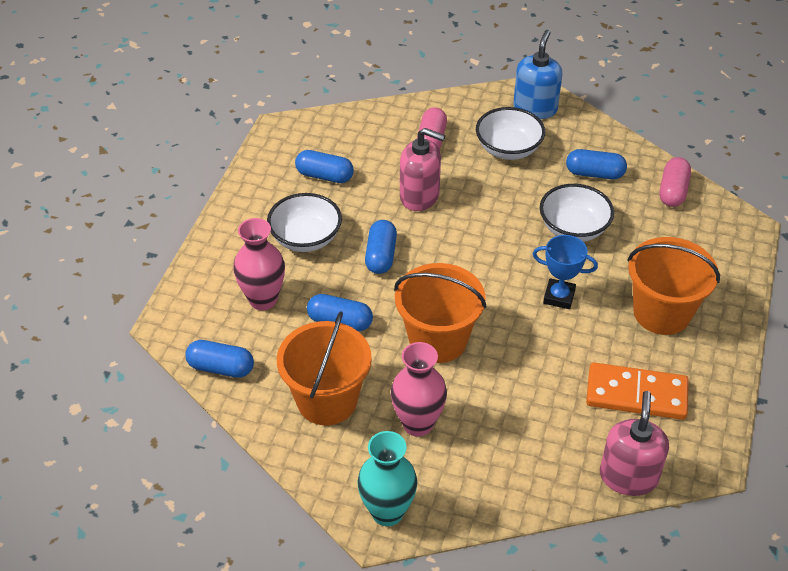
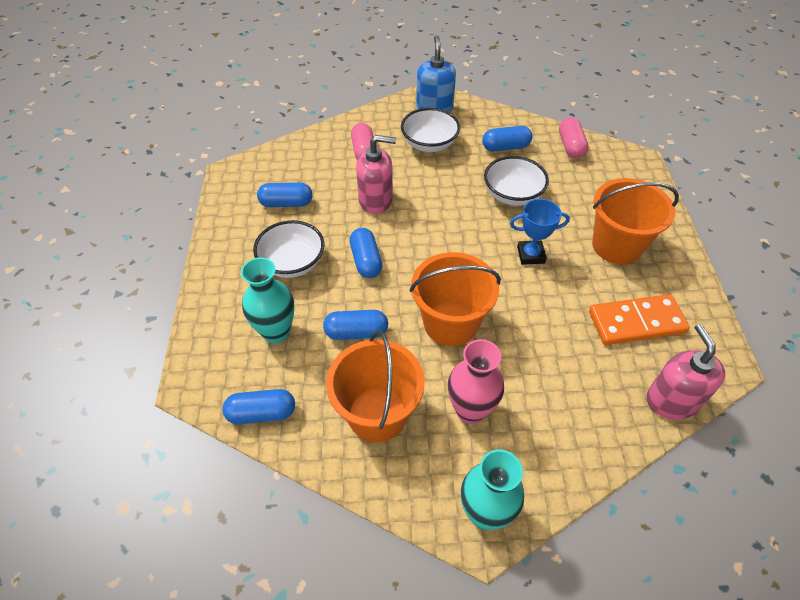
camera: 20 degrees left, 5 degrees up
pink vase [233,218,285,310] -> turquoise vase [241,258,294,343]

